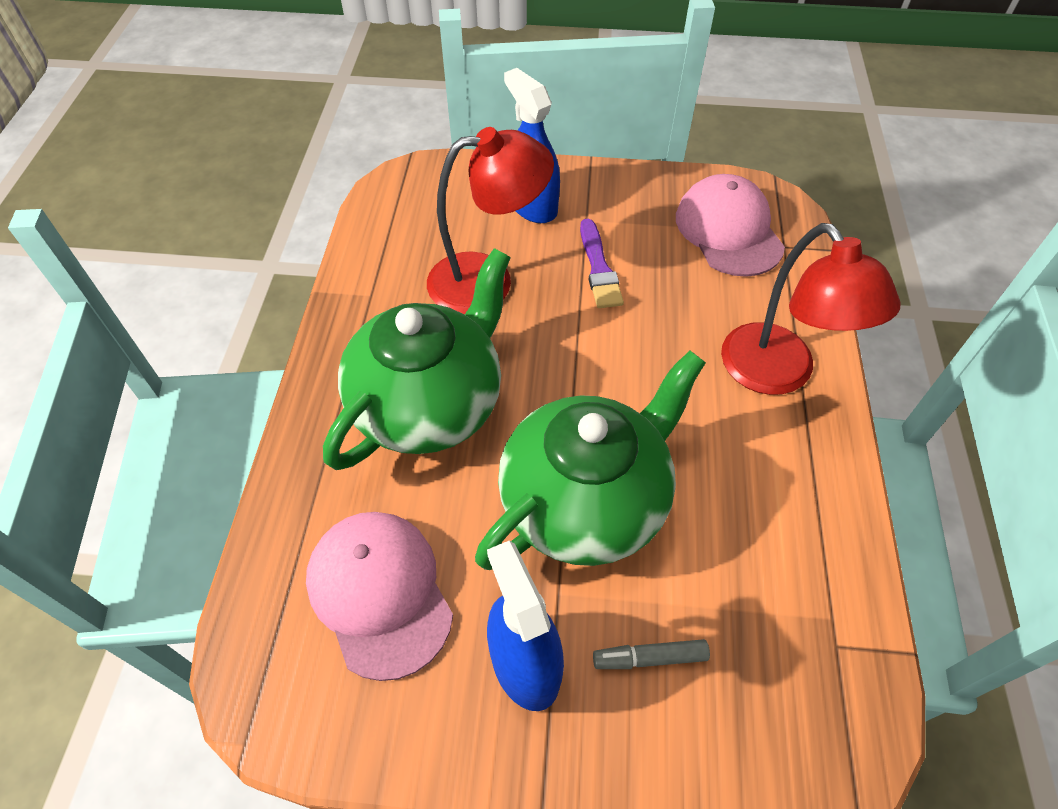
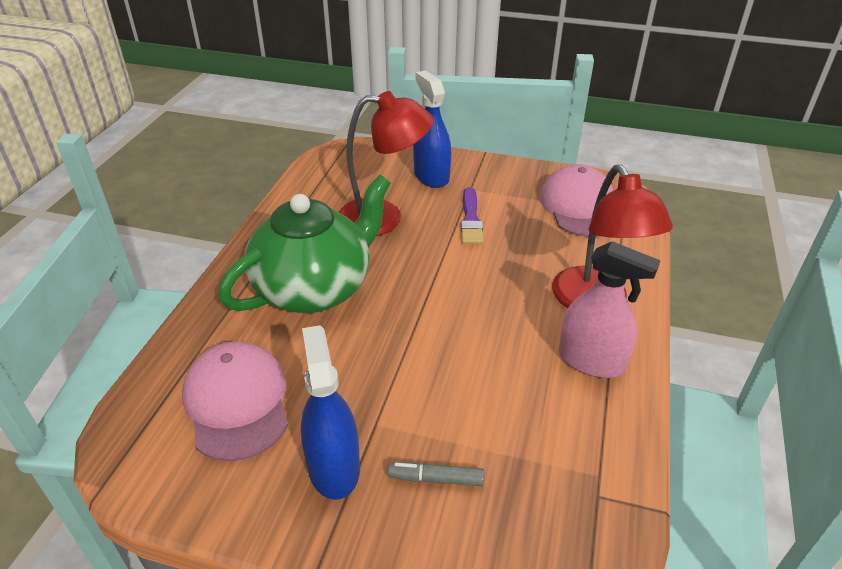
camera: 10 degrees right, 15 degrees down
green teapot [475,351,706,570] -> none
none -> pink spray bottle [559,241,661,378]

